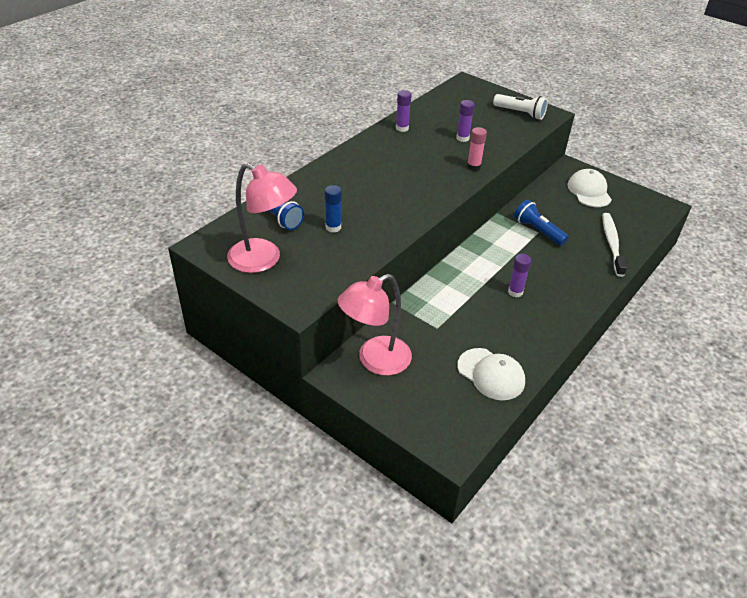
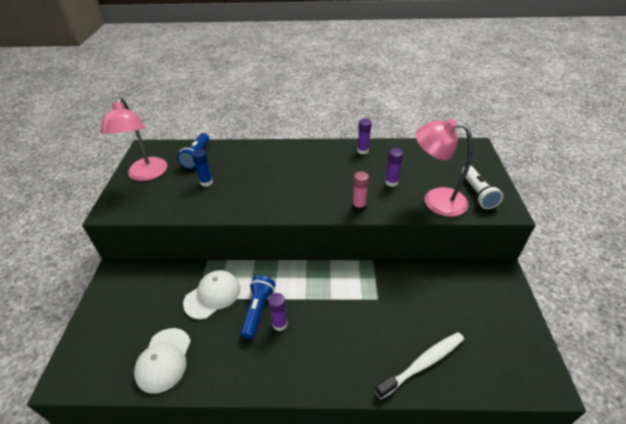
camera: 55 degrees right, 0 degrees up
pink lamp [338,274,412,376] -> pink lamp moved to [415,118,473,217]
blue flashlight [514,200,569,246] -> blue flashlight moved to [240,275,275,339]
white cap [567,169,612,207] -> white cap moved to [183,270,240,319]

